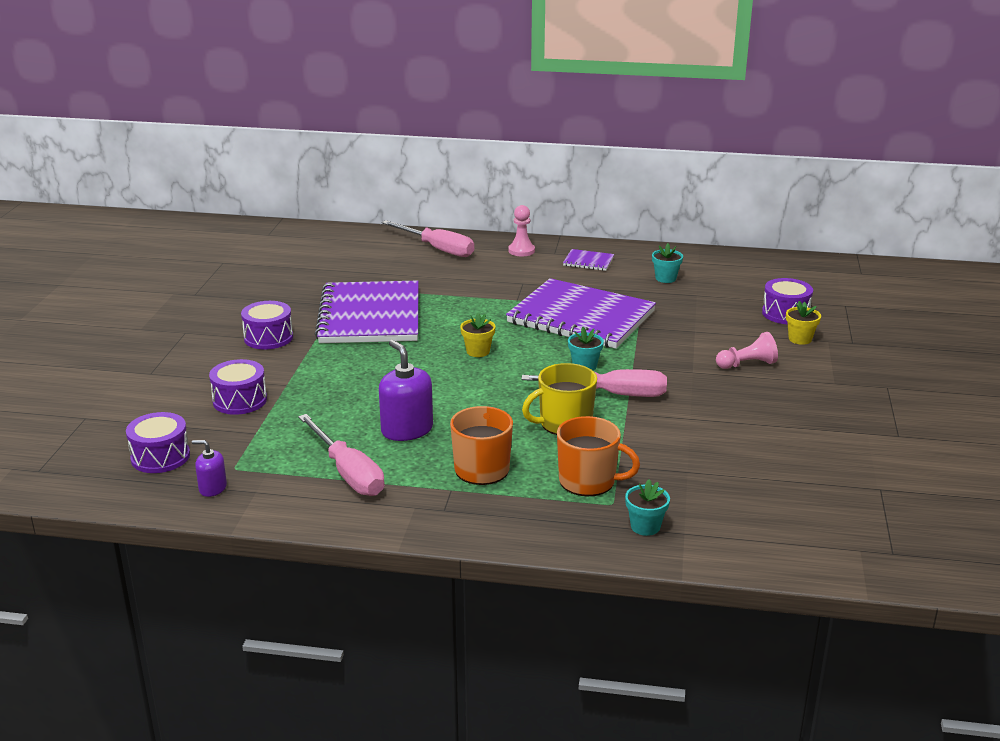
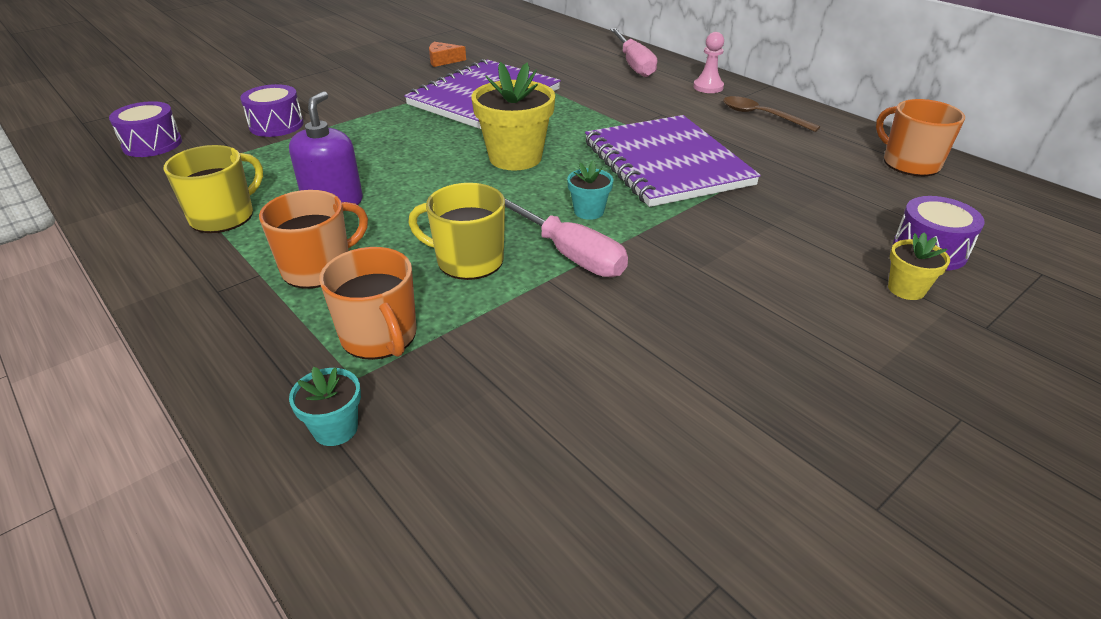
camera: 40 degrees right, 10 degrees up
purple soap dispenser [192,440,227,497] -> none
purple drum [241,301,293,350] -> none
pink screwdriver [298,414,385,496] -> yellow mug [164,145,263,233]
yellow flower pot [460,312,496,357] -> yellow flower pot [471,62,555,171], size x2.00
purple notebook [563,249,614,271] -> brown spoon [723,96,820,132]
turquoise flower pot [652,243,683,283] -> none
pink pawn [716,332,778,369] -> none
none -> orange cheese [429,42,466,67]
none -> orange mug [876,99,965,176]

